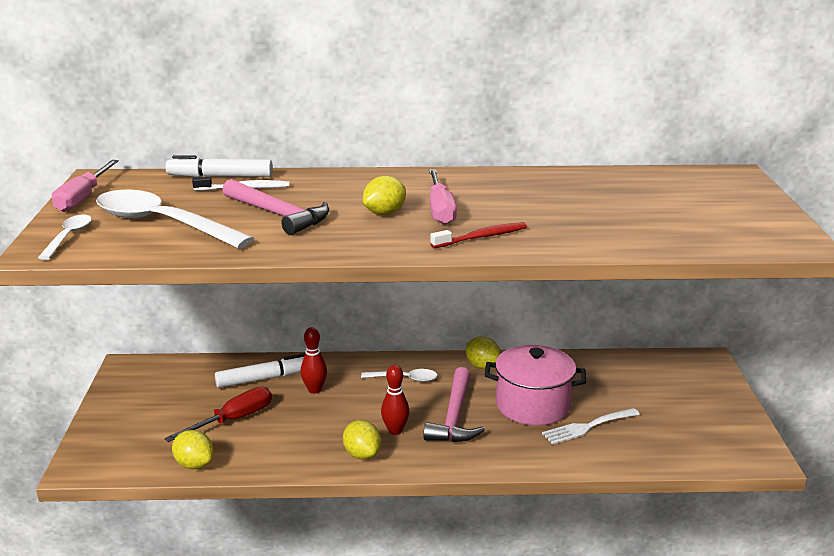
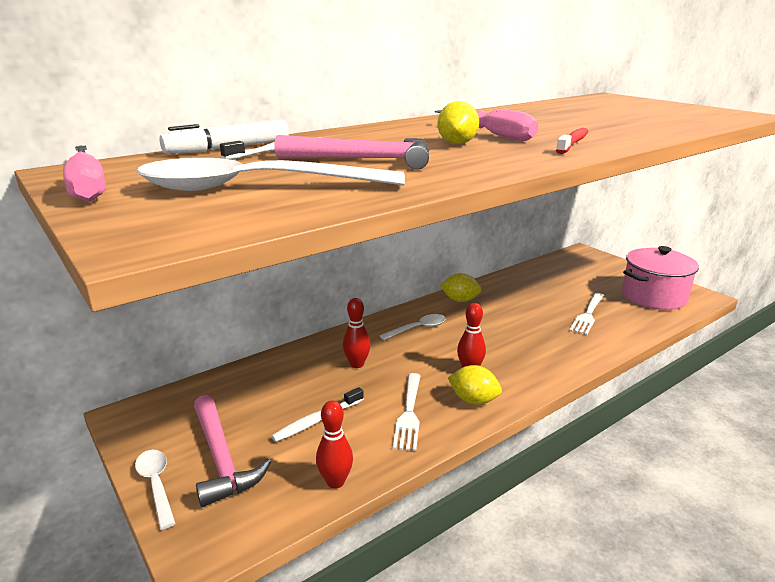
camera: 35 degrees left, 0 degrees up
white spoon [38,214,92,260] -> white spoon moved to [135,450,176,530]
red screwdriver [164,387,272,442] -> white toothbrush [271,387,364,442]
yellow lemon [172,430,214,469] -> red bowling pin [316,400,353,489]
white marker [215,353,305,388] -> none
pink hammer [424,367,485,442] -> pink hammer moved to [194,395,271,507]
pink pot [485,345,586,426] -> pink pot moved to [622,246,699,310]
none -> white fork [392,373,421,451]

